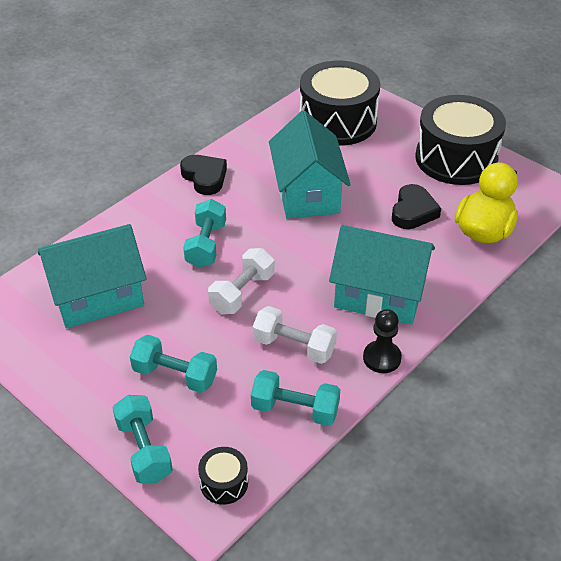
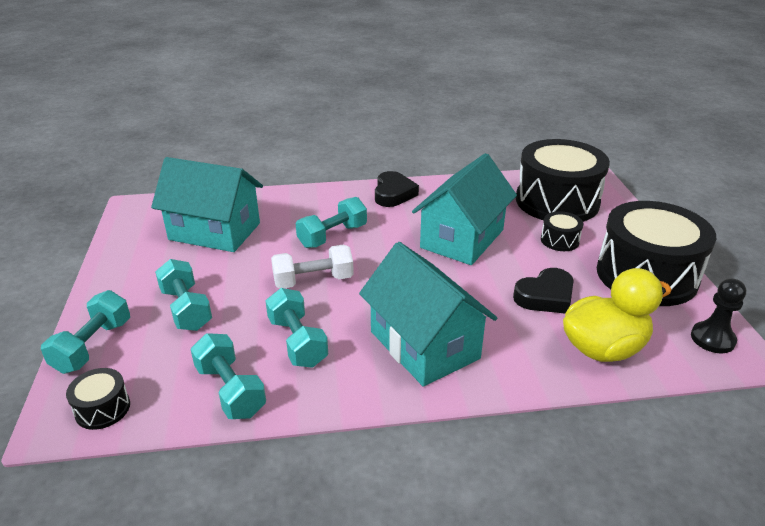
camera: 40 degrees right, 10 degrees down
white dumbbell [253,306,337,364] -> turquoise dumbbell [266,288,328,368]
black pawn [363,309,402,373] -> black pawn moved to [691,278,746,353]
none -> black drum [541,211,584,251]

